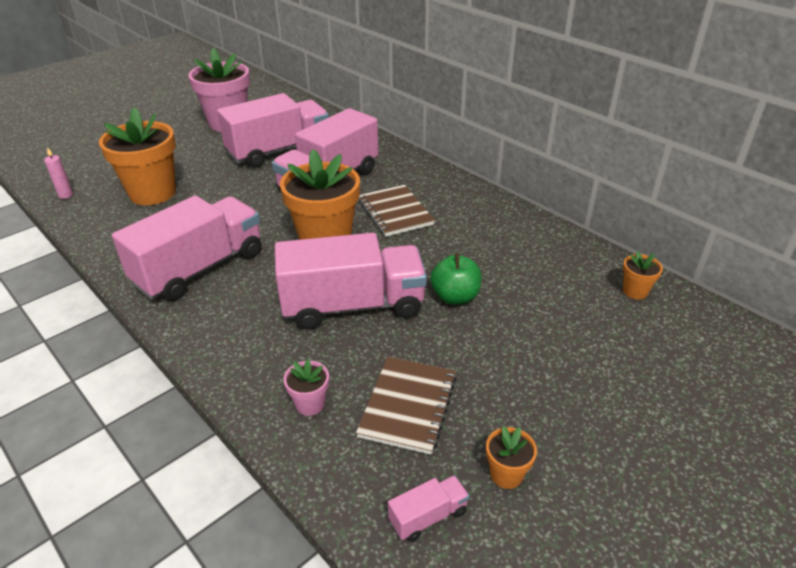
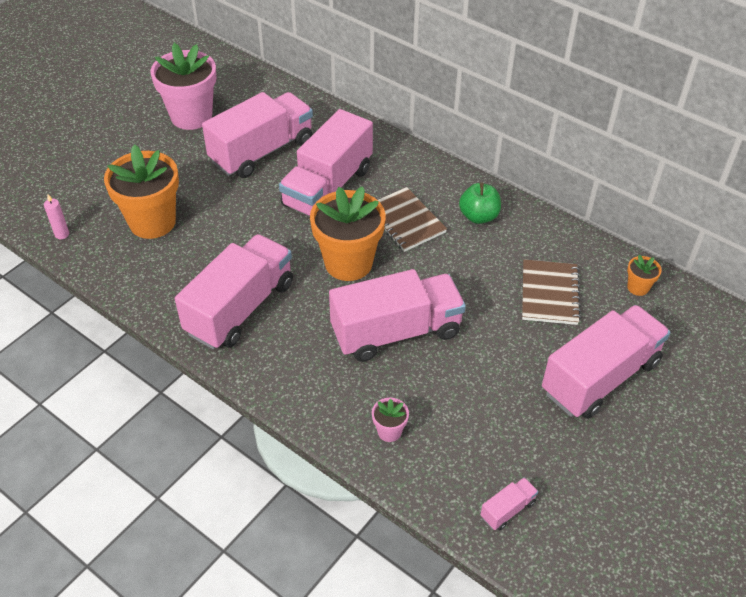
camera: 10 degrees left, 10 degrees up
brown notebook [356,357,457,455] -> brown notebook moved to [522,259,581,325]
green apple [430,253,482,305] -> green apple moved to [459,183,501,224]
orange flower pot [486,426,537,489] -> none
none -> pink truck [542,305,670,419]

